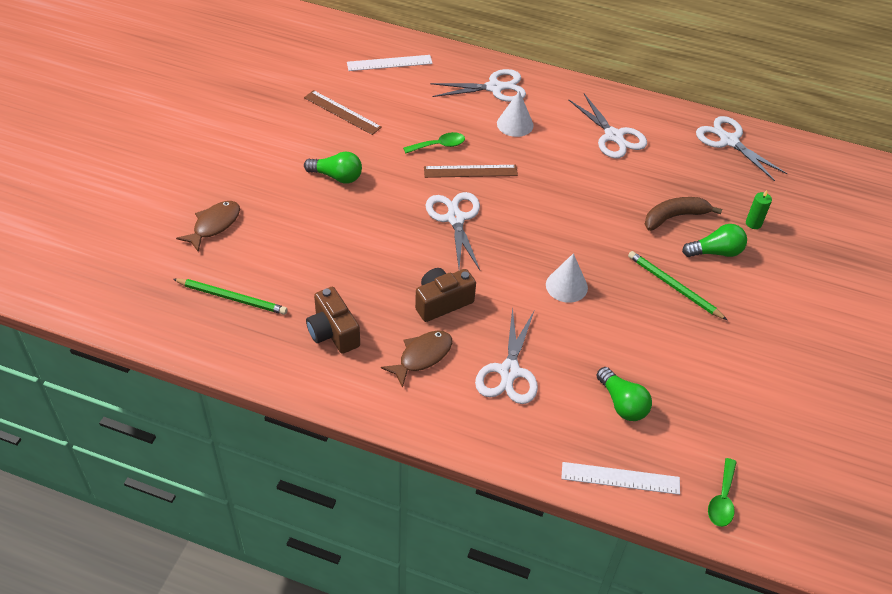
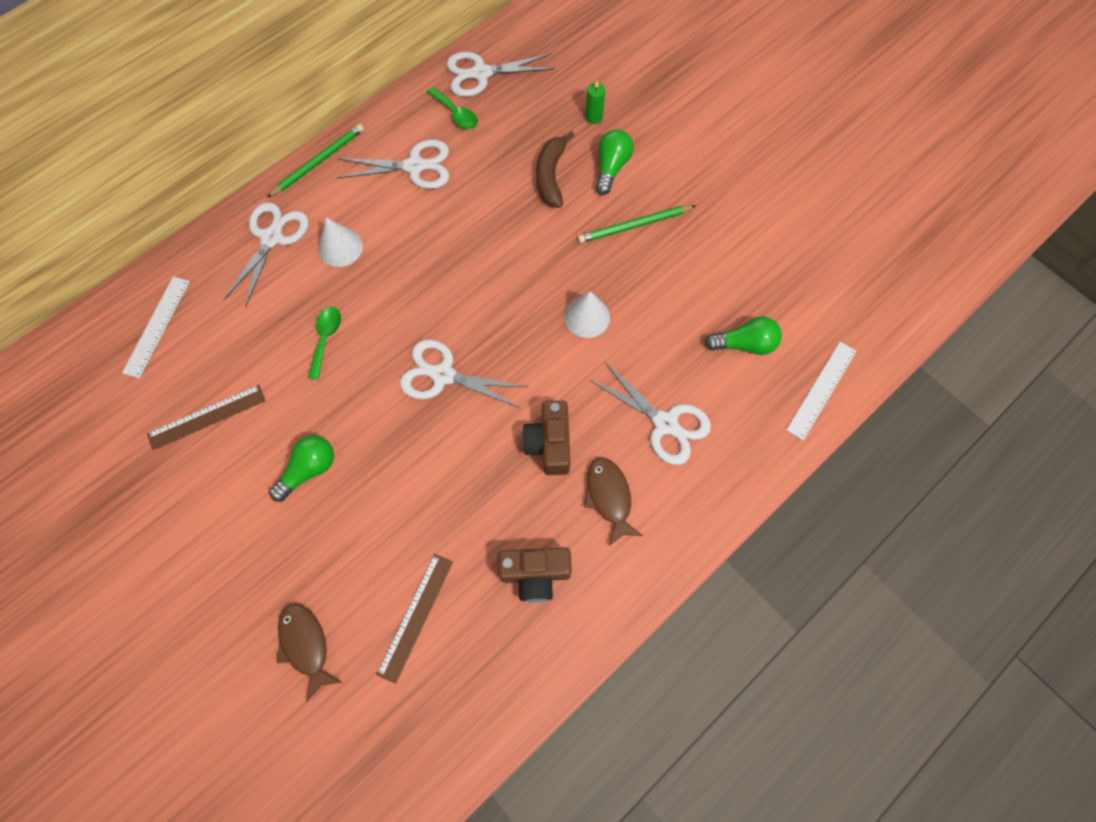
camera: 60 degrees left, 20 degrees up
green pencil [173,279,287,315] -> green pencil moved to [267,124,364,198]
brown ruler [424,165,518,178] -> brown ruler moved to [376,554,453,684]
green spoon [708,458,737,527] -> green spoon moved to [427,87,478,129]

